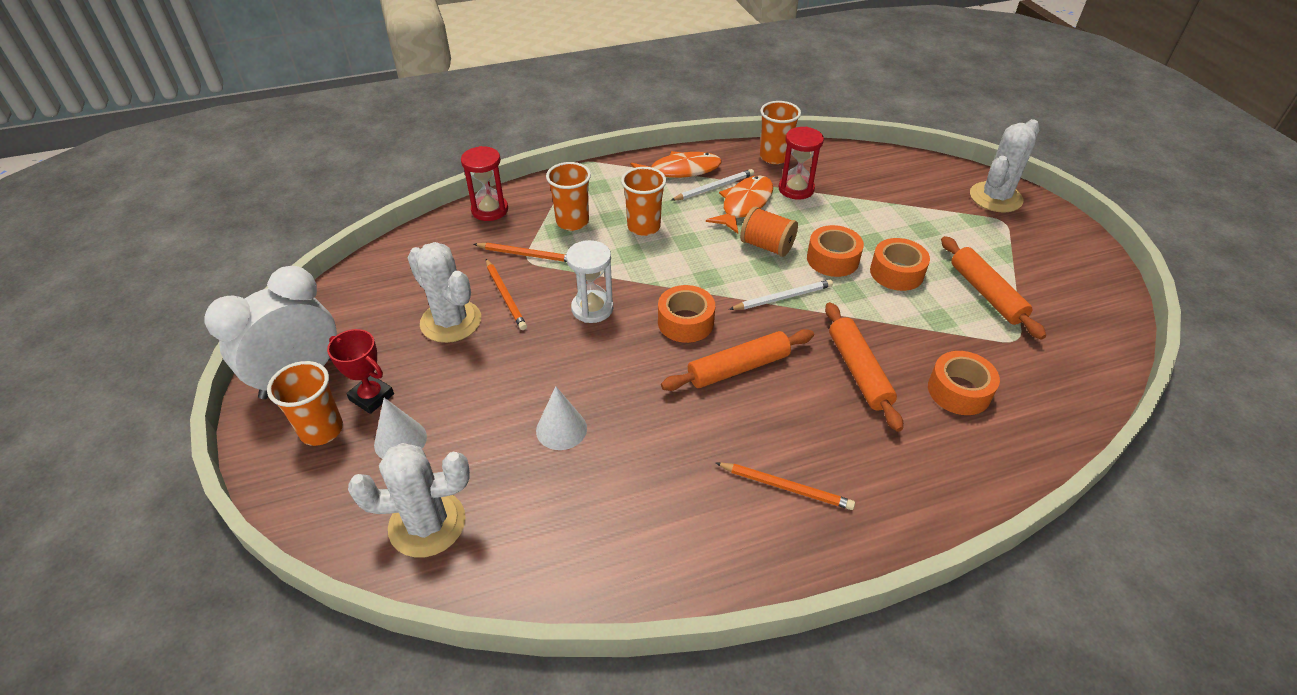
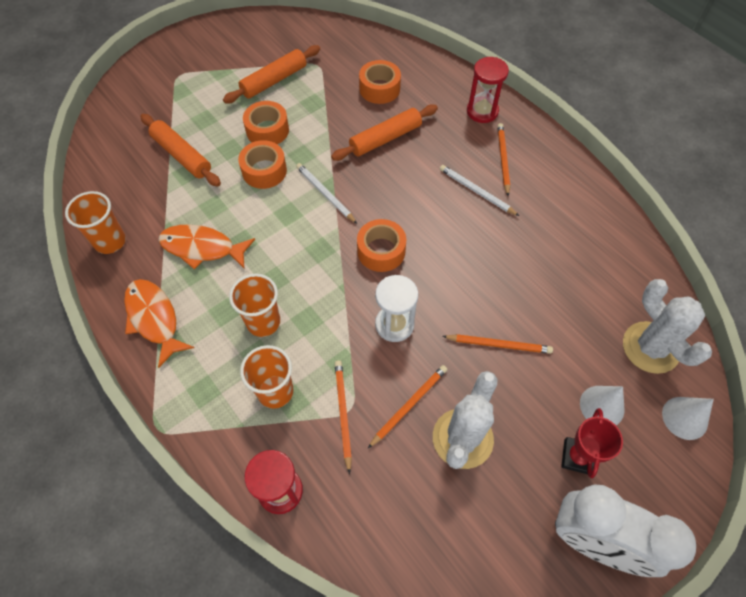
camera: 110 degrees left, 15 degrees up
orange cup [267,361,343,446] -> none
white cone [536,386,587,450] -> white cone moved to [662,397,714,440]
orange rolling pin [661,329,814,391] -> orange rolling pin moved to [140,114,221,187]
white pencil [671,169,754,201] -> white pencil moved to [440,165,519,216]
orange spool [740,207,798,257] -> none
red hourglass [779,127,824,200] -> red hourglass moved to [467,57,509,123]
white cactus [970,119,1040,213] -> none
none -> orange pencil [442,334,553,354]

